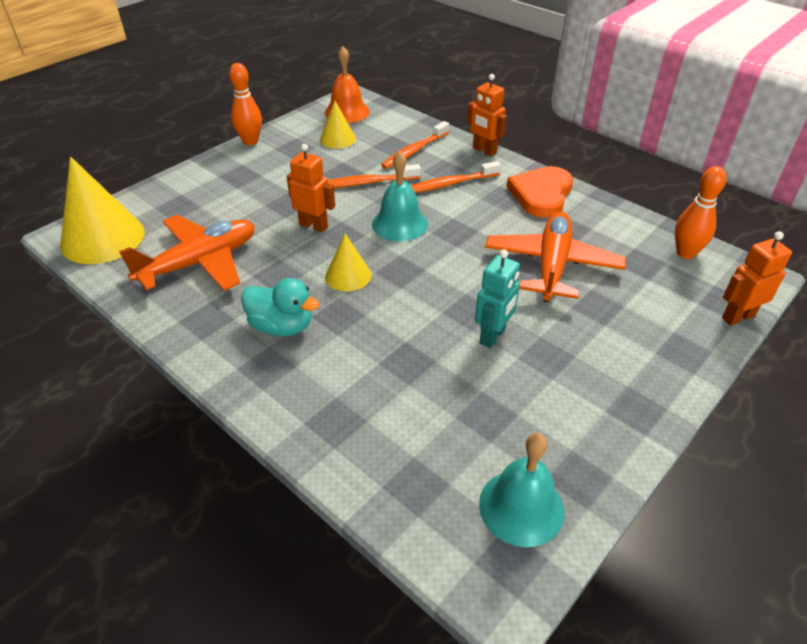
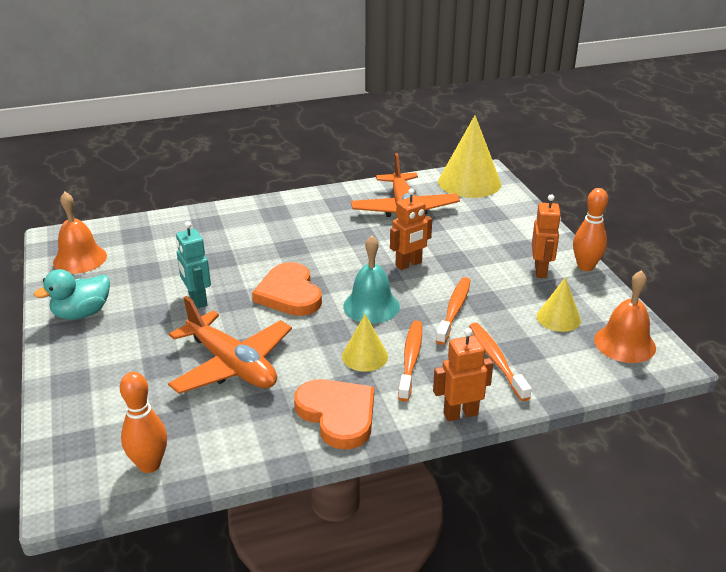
camera: 120 degrees right, 10 degrees down
turquoise duck [241,278,320,336] -> turquoise duck moved to [34,269,110,320]
yellow cone [325,233,371,291] -> yellow cone moved to [342,314,388,372]
turquoise bell [479,433,564,547] -> orange bell [53,192,107,274]
orange robot [722,231,792,326] -> orange robot moved to [532,194,561,278]
none -> orange heart [252,262,322,316]

